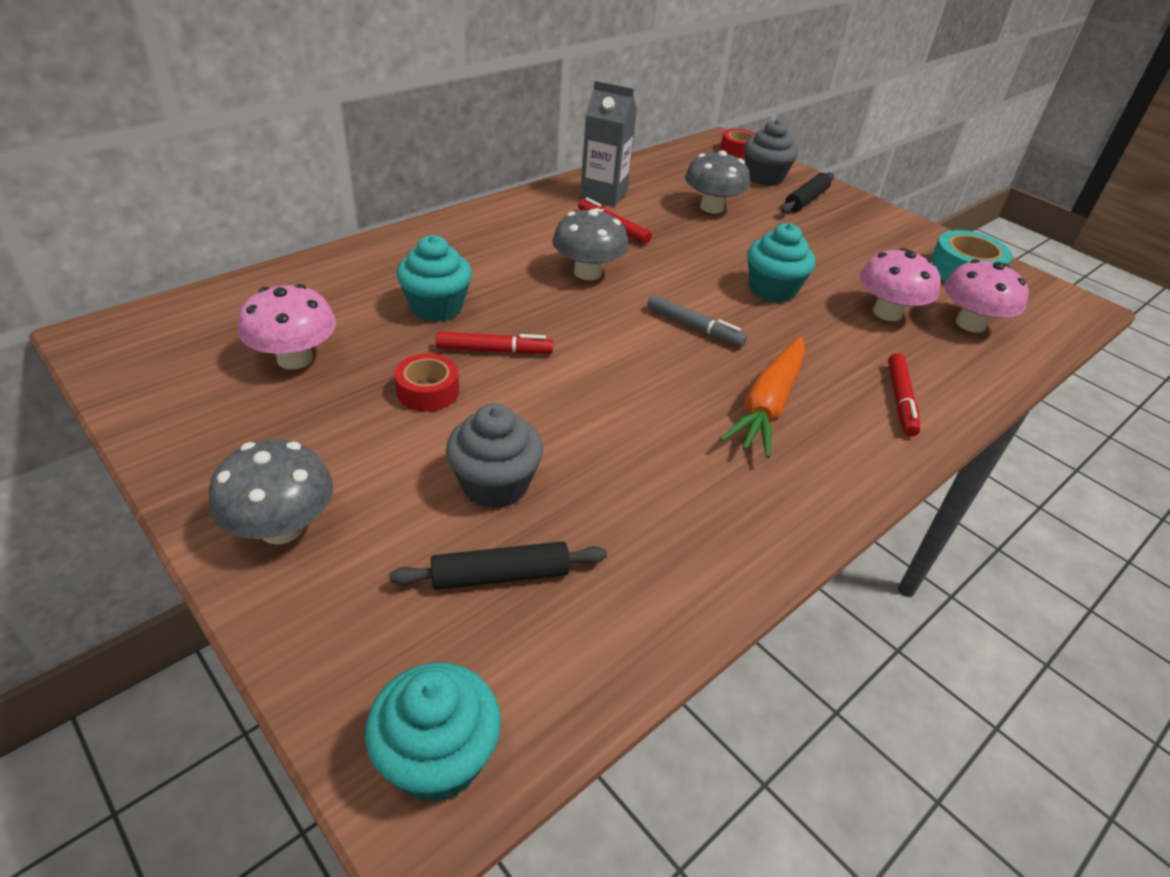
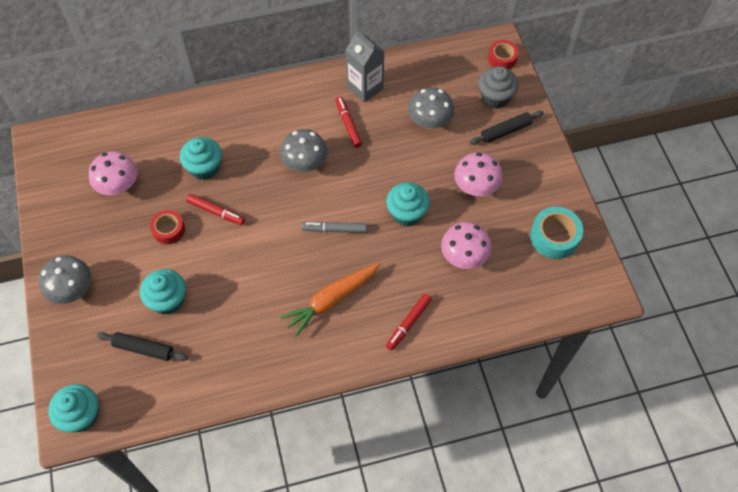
camera: 30 degrees right, 20 degrees up
grey cupcake [446,403,543,509] -> turquoise cupcake [140,269,186,314]
grey marker [647,294,747,347] -> grey marker turned 120 degrees clockwise [302,222,367,233]
pink mushroom [944,259,1029,333] -> pink mushroom moved to [454,152,503,196]

